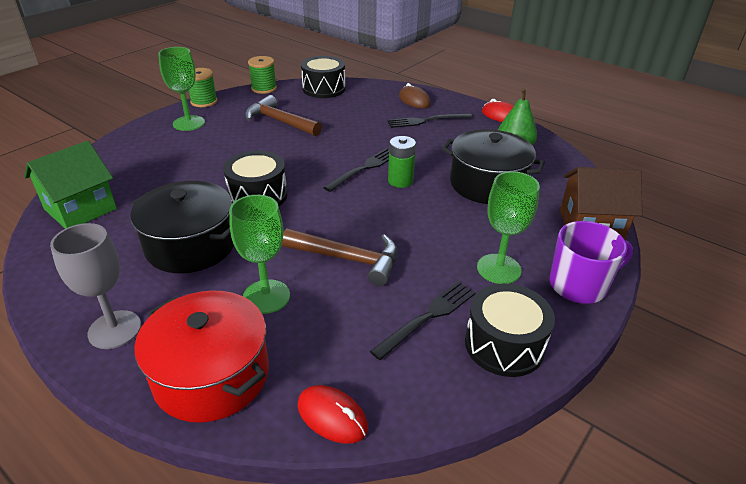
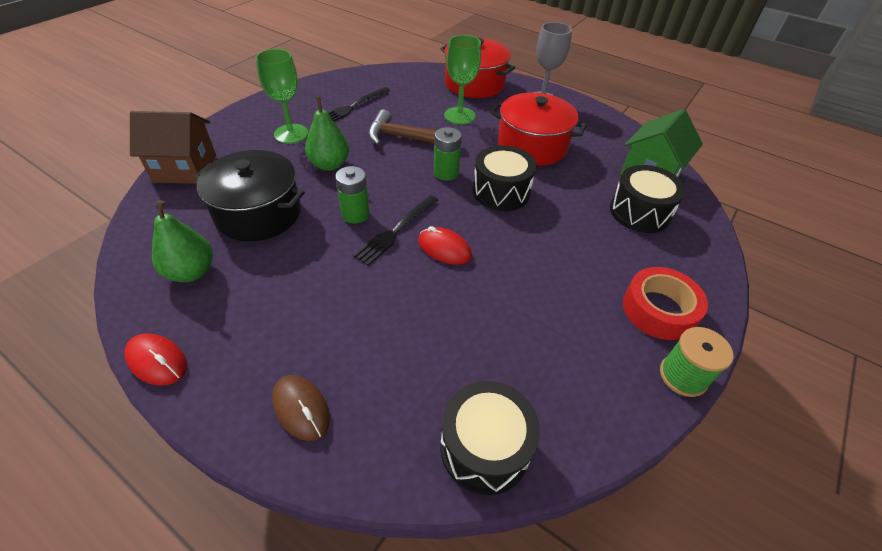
camera: 175 degrees right, 10 degrees up
black pot [130,181,234,273] -> red pot [490,92,587,166]
green goblet [158,47,205,131] -> red tape [623,267,708,340]
brown hammer [245,95,322,136] -> none
green spool [248,56,277,94] -> none
red mouse [297,385,368,444] -> red mouse moved to [418,226,472,265]
black fork [388,113,473,128] -> none
black drum [465,283,555,377] -> black drum moved to [610,165,686,233]
purple mug [550,221,633,304] -> none
none -> green pear [305,97,349,171]
none -> green battery [434,127,462,181]

